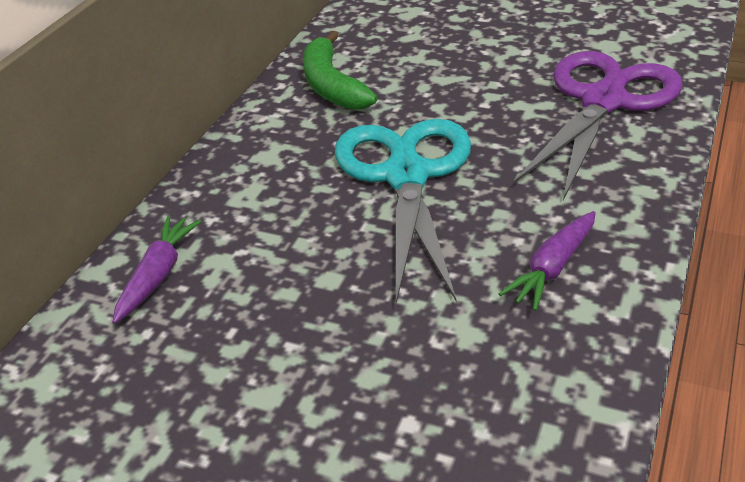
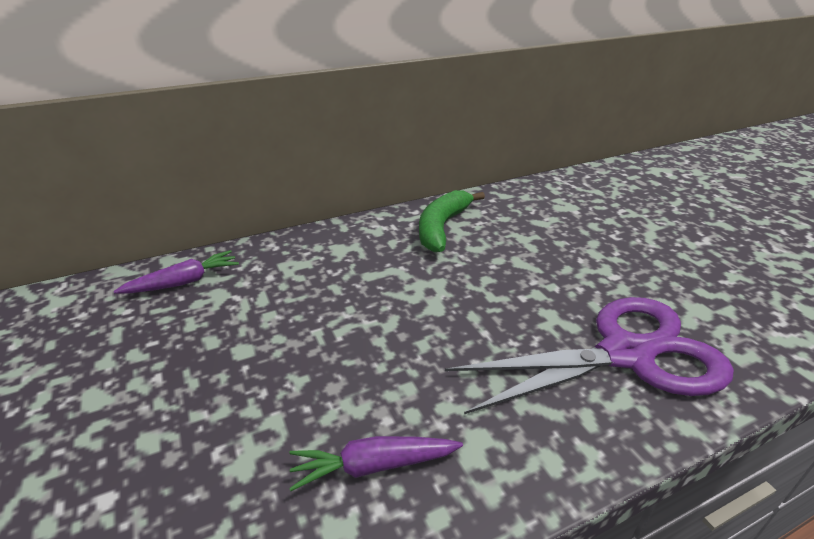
camera: 40 degrees right, 5 degrees down
turquoise scissors [335,119,471,303] -> none

